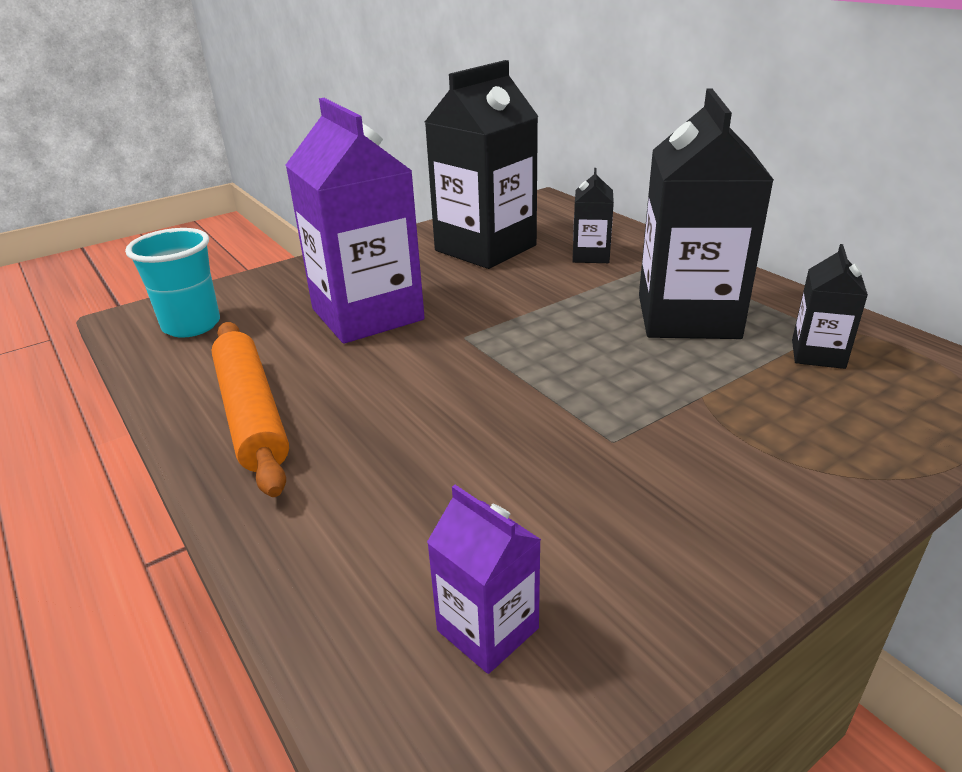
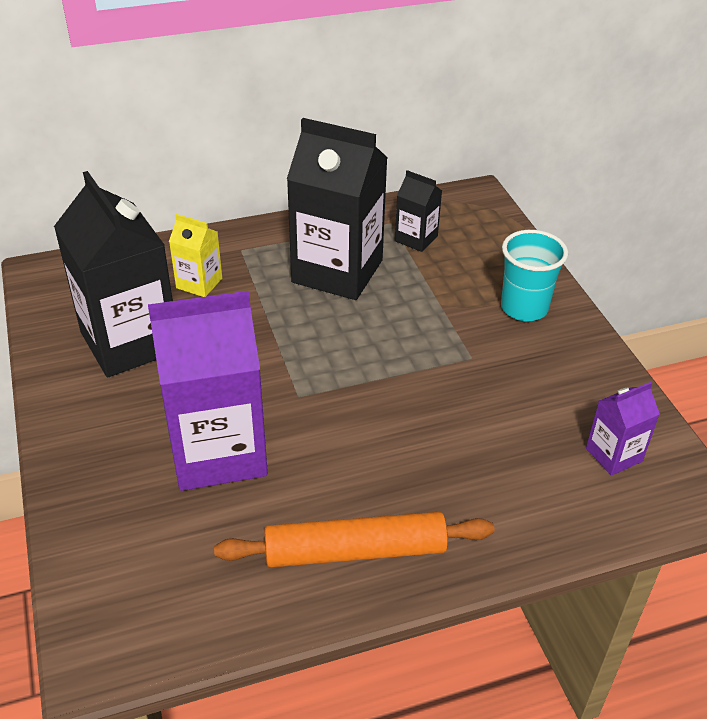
camera: 75 degrees left, 10 degrees up
turquoise cup [125,228,220,338] -> turquoise cup moved to [501,230,568,321]
black carton [572,168,614,263] -> yellow carton [169,214,222,297]

